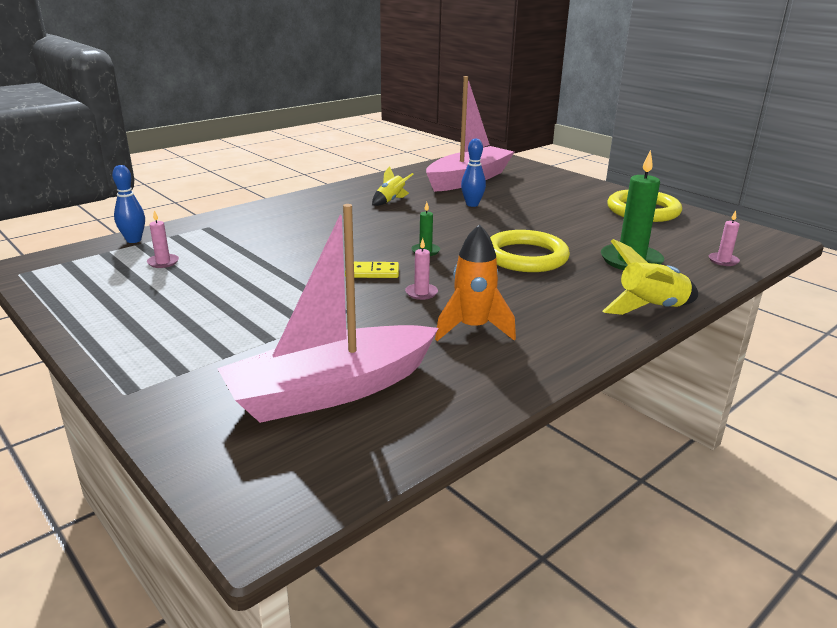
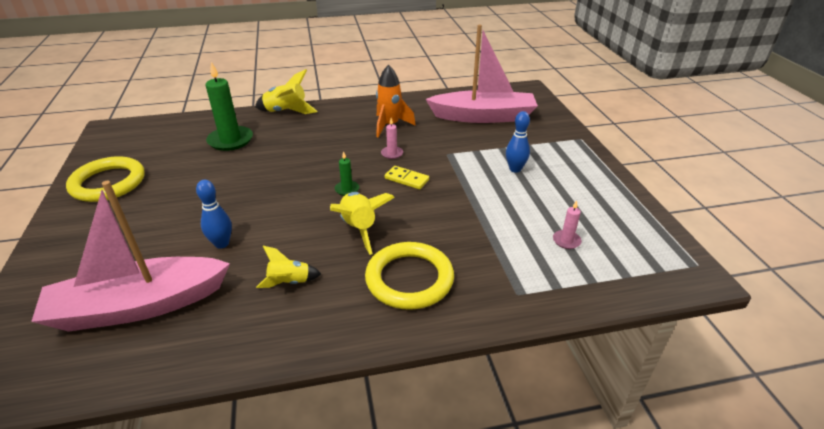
camera: 150 degrees left, 10 degrees up
blue bowling pin [112,165,145,243] -> blue bowling pin moved to [506,111,530,173]
yellow ring [490,230,570,272] -> yellow ring moved to [365,242,454,310]
pink candle [709,210,740,266] -> none
none -> yellow rocket [330,192,395,255]

